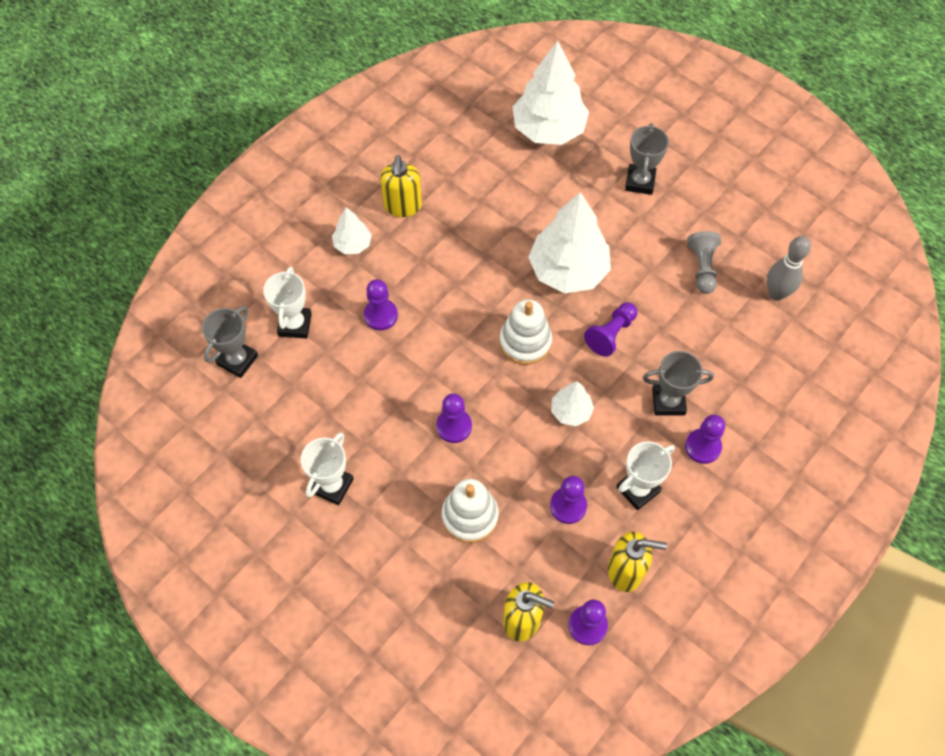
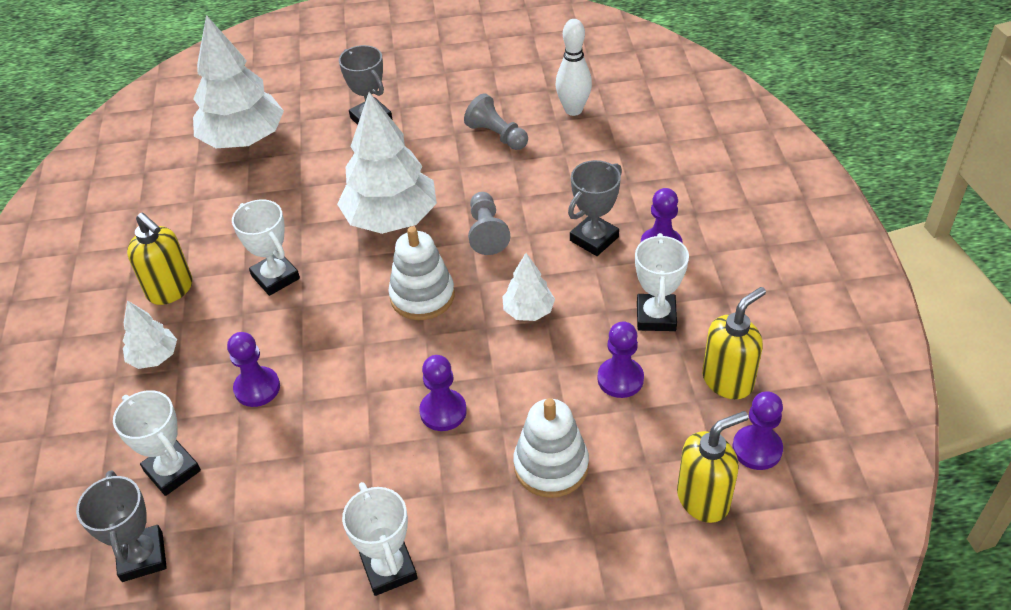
camera: 45 degrees left, 15 degrees down
purple pawn [584,302,637,357] -> grey pawn [468,192,510,255]
grey bowling pin [767,236,811,301] -> white bowling pin [556,19,592,116]
none -> white trophy [232,199,300,296]

